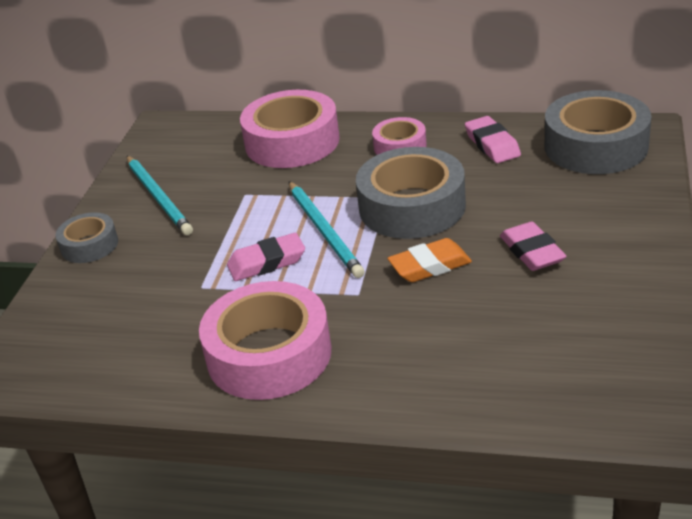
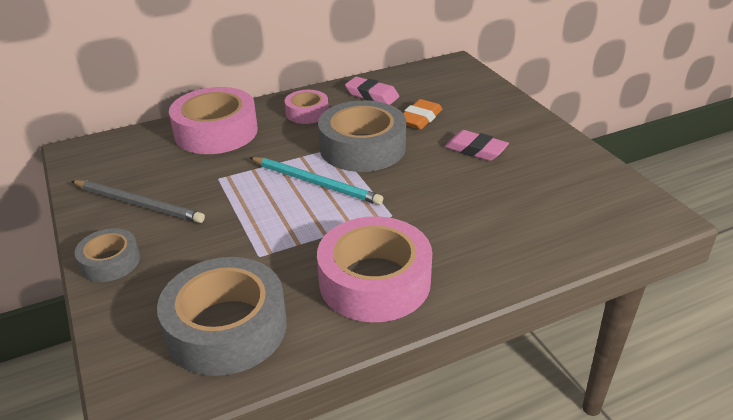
camera: 40 degrees left, 0 degrees up
turquoise pencil [127,156,193,235] -> grey pencil [72,180,205,223]
pink eraser [227,233,305,281] -> none
orange eraser [388,238,472,282] -> orange eraser moved to [403,99,442,130]
grey tape [545,90,651,174] -> grey tape moved to [157,257,287,376]

